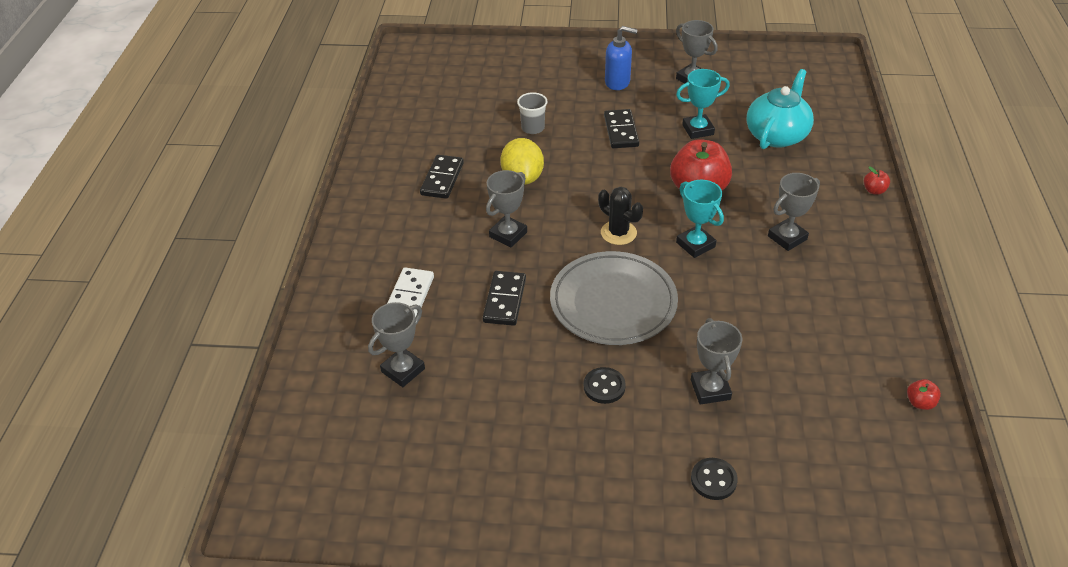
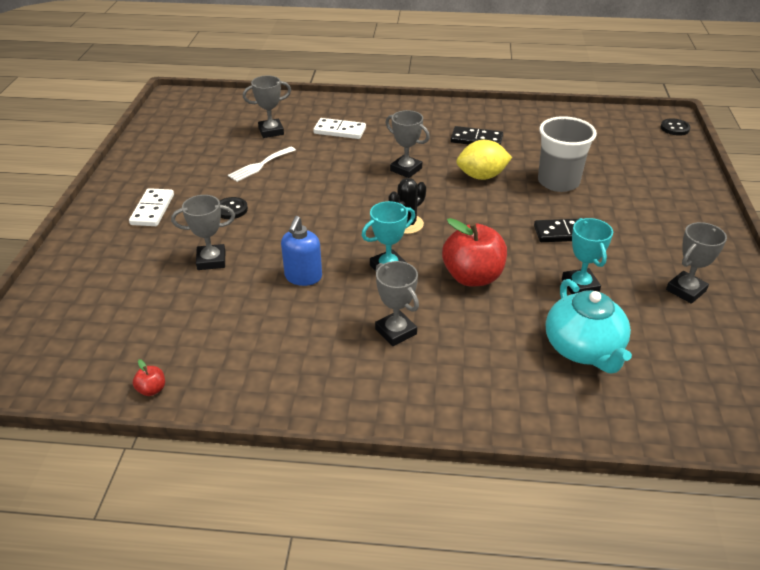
camera: 90 degrees right, 5 degrees down
grey trophy [368,302,425,387] -> grey trophy turned 60 degrees counterclockwise [243,76,291,138]
black domino [483,271,526,326] -> none
grey cup [517,92,548,134] -> grey cup [538,116,597,192], size x1.85
grey plate [550,251,678,345] -> none
blue soap dispenser [605,26,638,90] -> blue soap dispenser moved to [281,216,322,286]
black button [691,458,738,500] -> black button moved to [661,118,690,136]
turquoise teapot [747,69,814,149] -> turquoise teapot turned 45 degrees clockwise [546,279,632,373]
red apple [864,166,890,195] -> none
none -> white domino [129,188,174,226]
none -> white fork [228,146,296,182]

